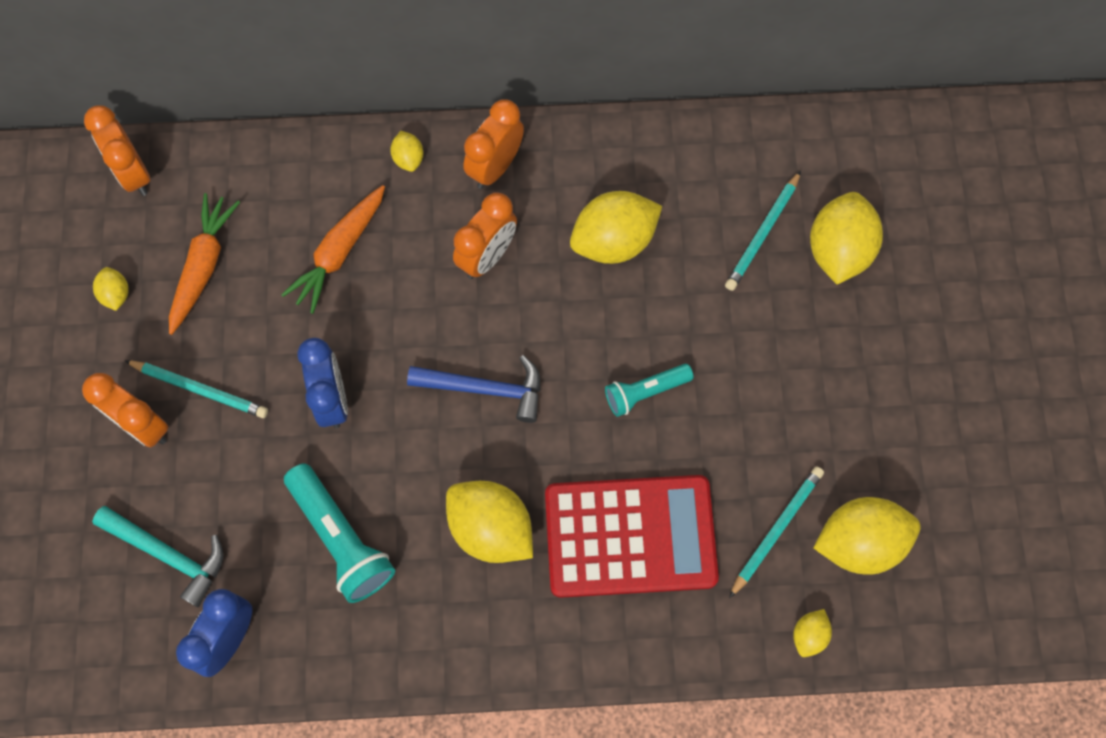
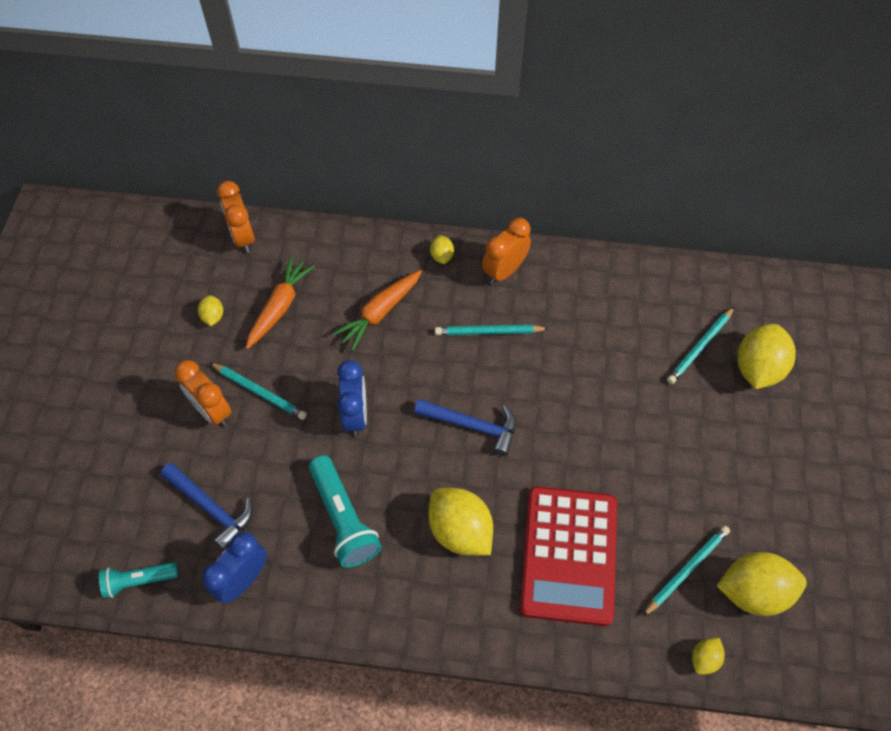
camera: 10 degrees right, 10 degrees down
turquoise hammer [92,506,223,607] -> blue hammer [161,463,253,551]
orange clock [453,193,517,279] -> turquoise pencil [435,325,549,335]
red calculator [545,475,719,598] -> red calculator turned 90 degrees clockwise [520,486,617,626]
yellow lemon [570,191,662,264] -> none
turquoise flashlight [605,364,694,417] -> turquoise flashlight moved to [99,562,179,598]

